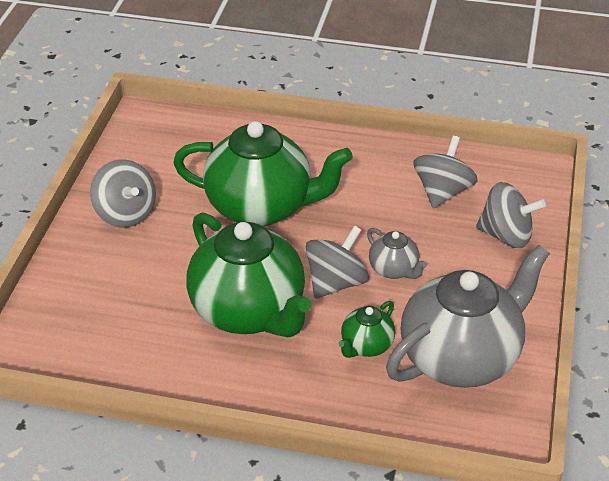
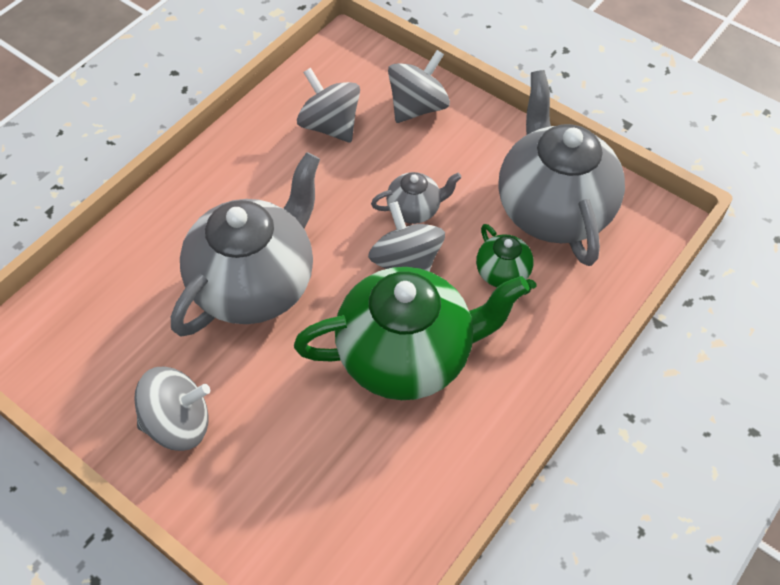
camera: 65 degrees left, 15 degrees up
green teapot [173,121,353,227] -> grey teapot [171,152,320,337]

